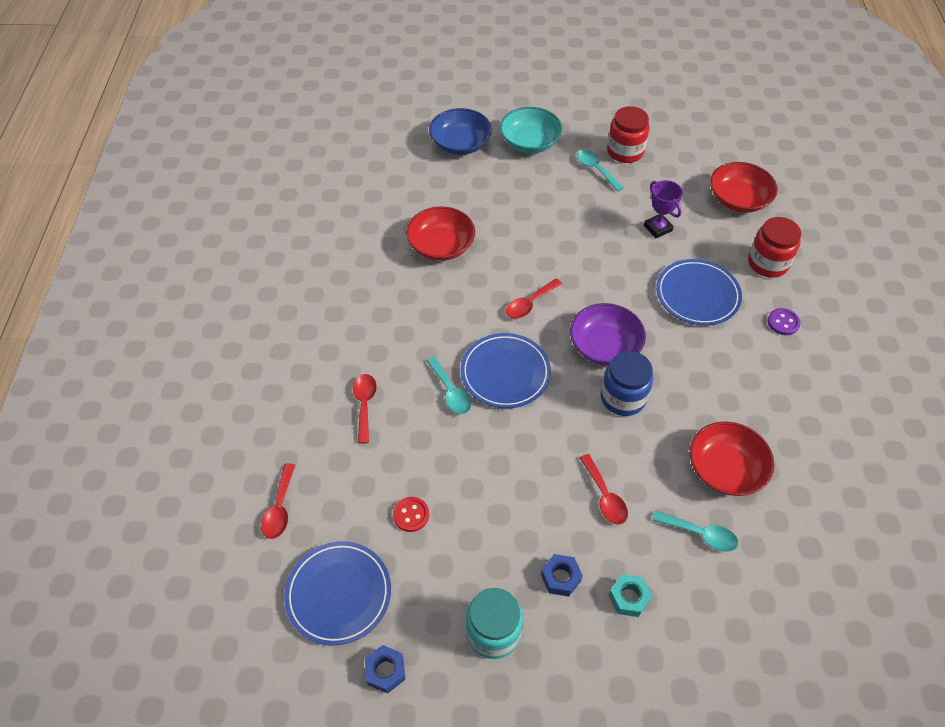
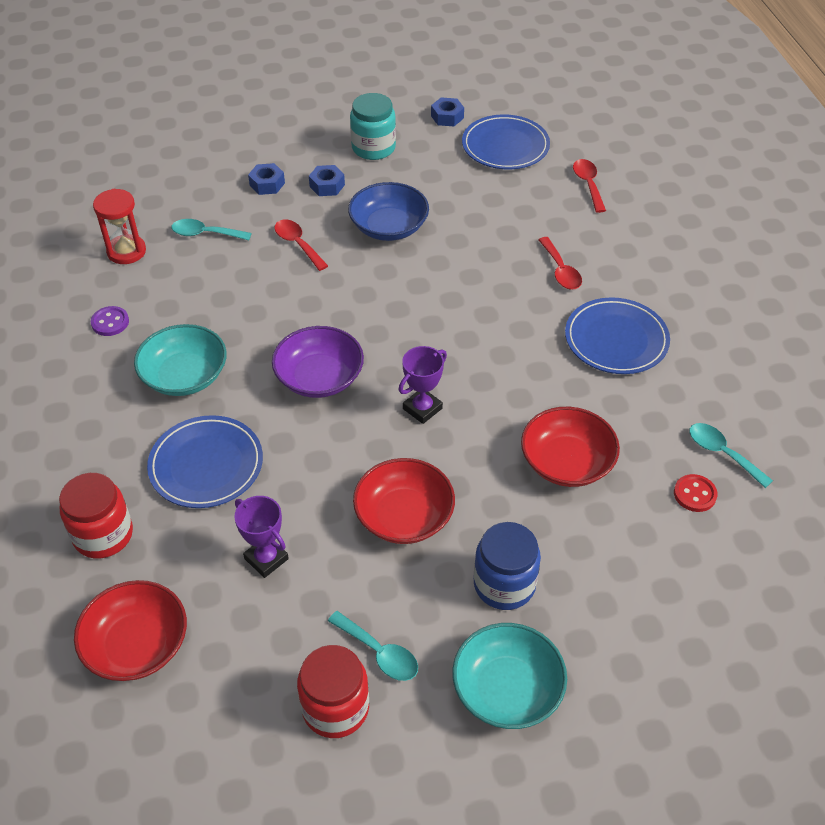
camera: 165 degrees right, 5 degrees down
red button [393,497,429,532] -> red button moved to [674,474,717,512]
turquoise spoon [427,357,471,414] -> turquoise spoon moved to [689,423,773,488]
blue bowl [429,108,492,155] -> blue bowl moved to [348,182,429,241]
blue plate [461,333,551,408] -> blue plate moved to [565,297,670,374]
red spoon [506,278,562,319] -> purple trophy [399,346,447,424]
blue jar [601,351,653,416] -> blue jar moved to [474,522,541,610]
turquoise nut [609,574,652,617] -> blue nut [248,163,285,195]
red bowl [690,421,774,496] -> red bowl moved to [353,458,455,544]
purple button [768,308,801,335] -> purple button moved to [91,306,129,336]
none -> red hourglass [93,189,146,264]
none -> turquoise bowl [134,324,227,396]

